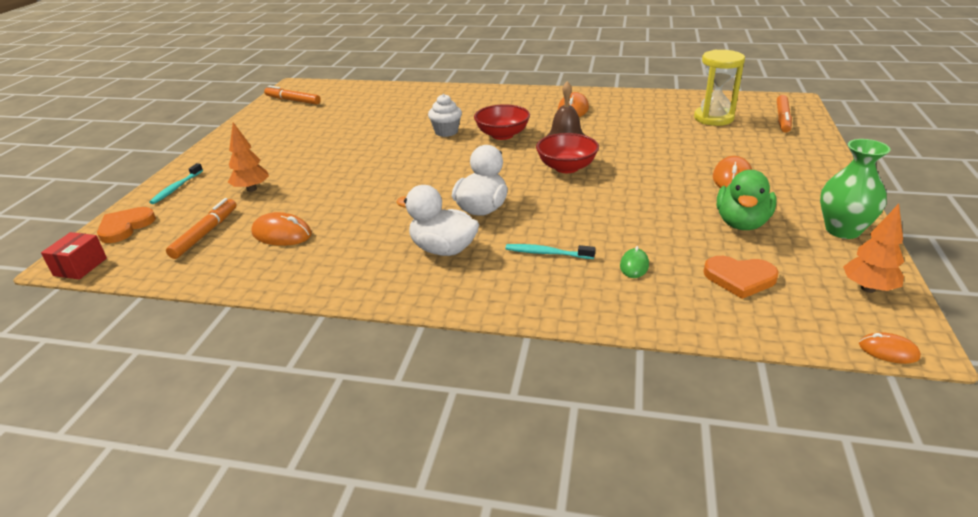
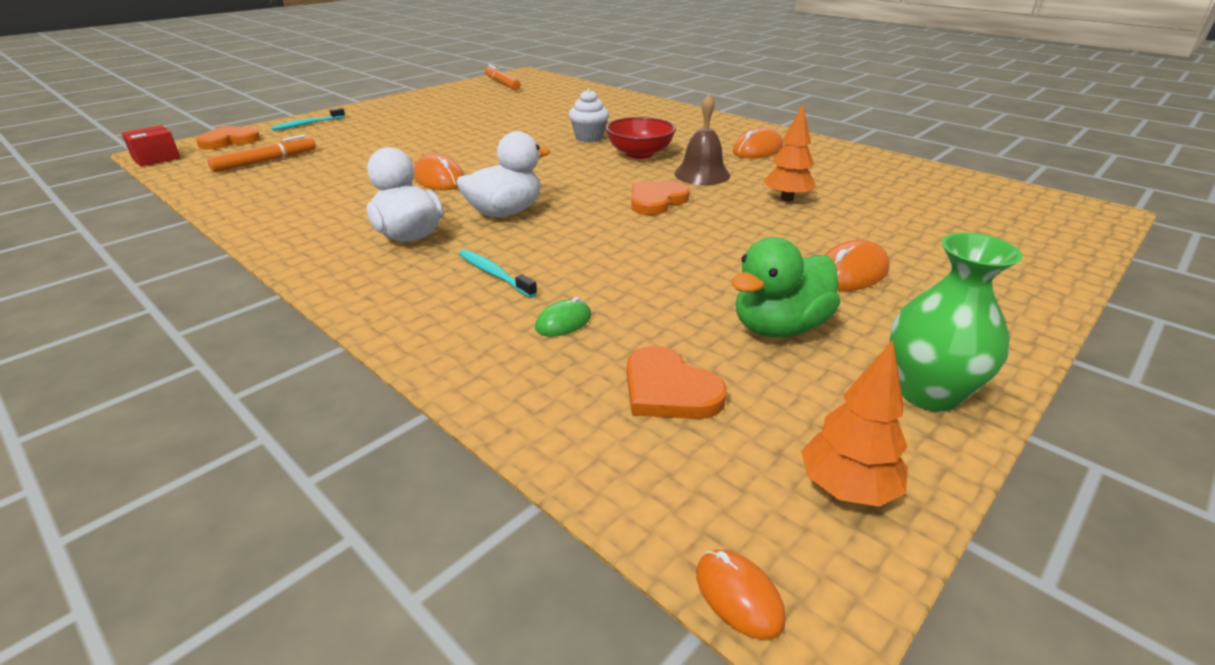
camera: 30 degrees right, 0 degrees up
orange tree [228,122,269,192] -> orange tree moved to [763,104,816,202]
orange mouse [251,212,312,246] -> orange mouse moved to [414,154,464,190]
red bowl [536,133,599,173] -> orange heart [631,181,690,215]
yellow hourglass [694,50,745,126] -> none
orange marker [777,95,792,133] -> none

